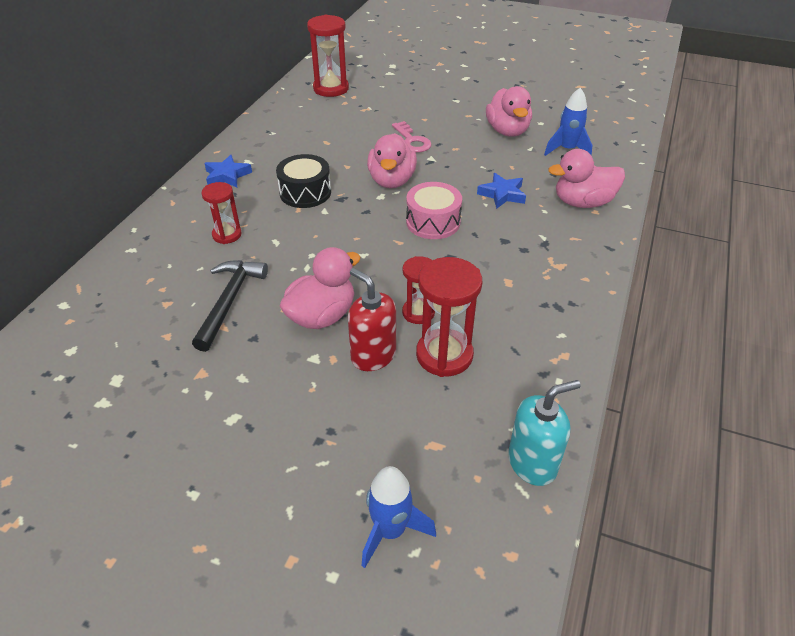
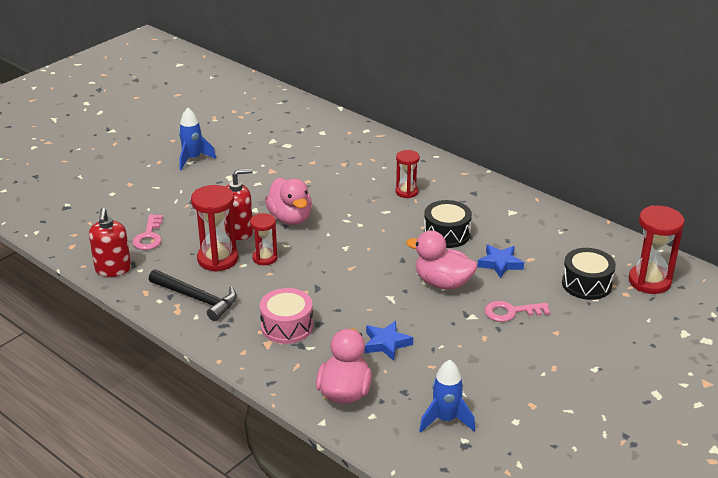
camera: 110 degrees right, 10 degrees down
black hammer [192,260,268,352] -> black hammer moved to [149,270,237,321]
blue star [204,155,252,188] -> blue star moved to [477,245,524,278]
blue rocket [362,466,436,568] -> blue rocket moved to [179,108,216,171]
pink drum [406,182,462,239] -> pink drum moved to [260,288,313,344]
pink duck [486,86,532,137] -> none
turquoise soap dispenser [508,380,581,486] -> red soap dispenser [89,208,131,277]
none -> pink key [132,214,163,250]
none -> black drum [562,248,616,300]

